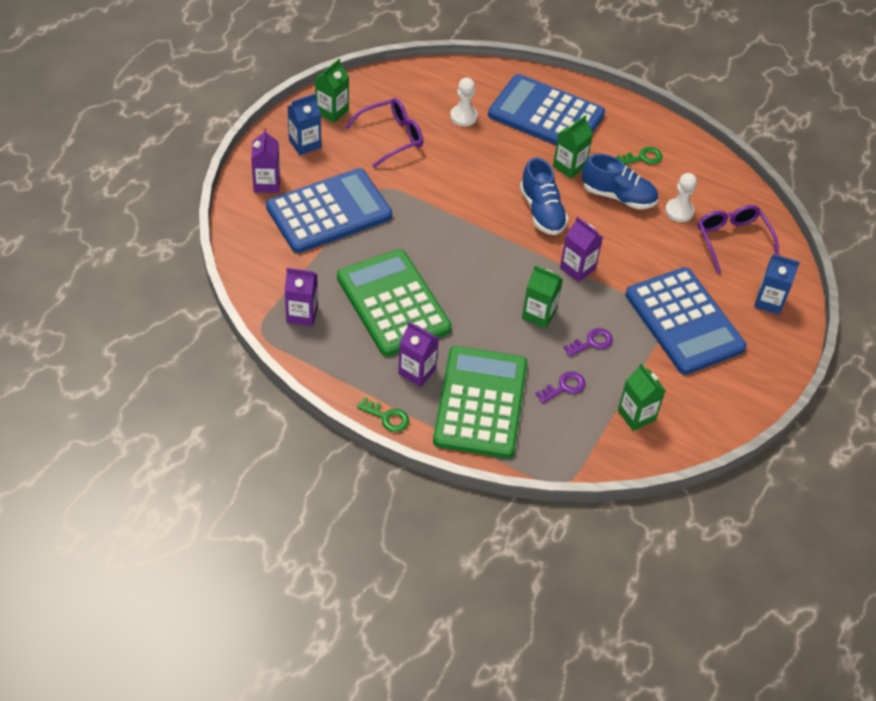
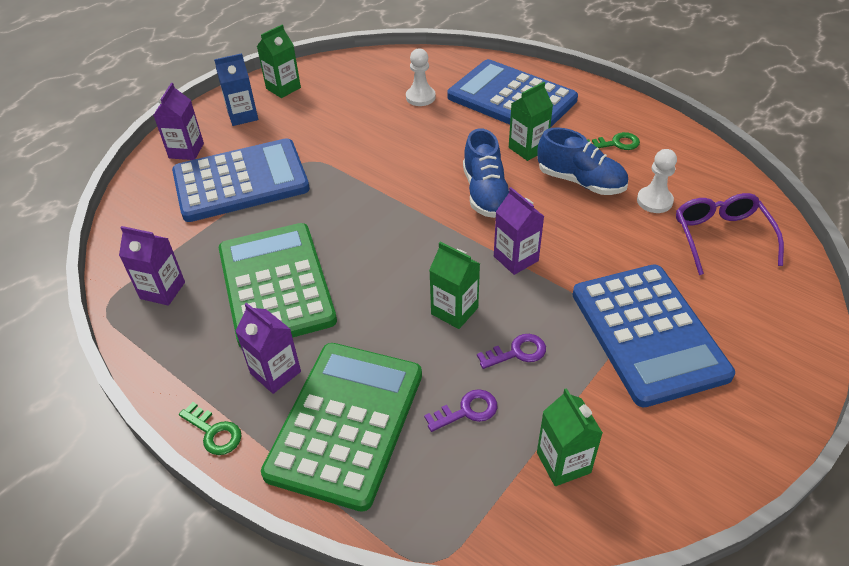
camera: 15 degrees right, 5 degrees down
purple glasses [346,98,423,168] -> none
blue carton [754,254,800,315] -> none

